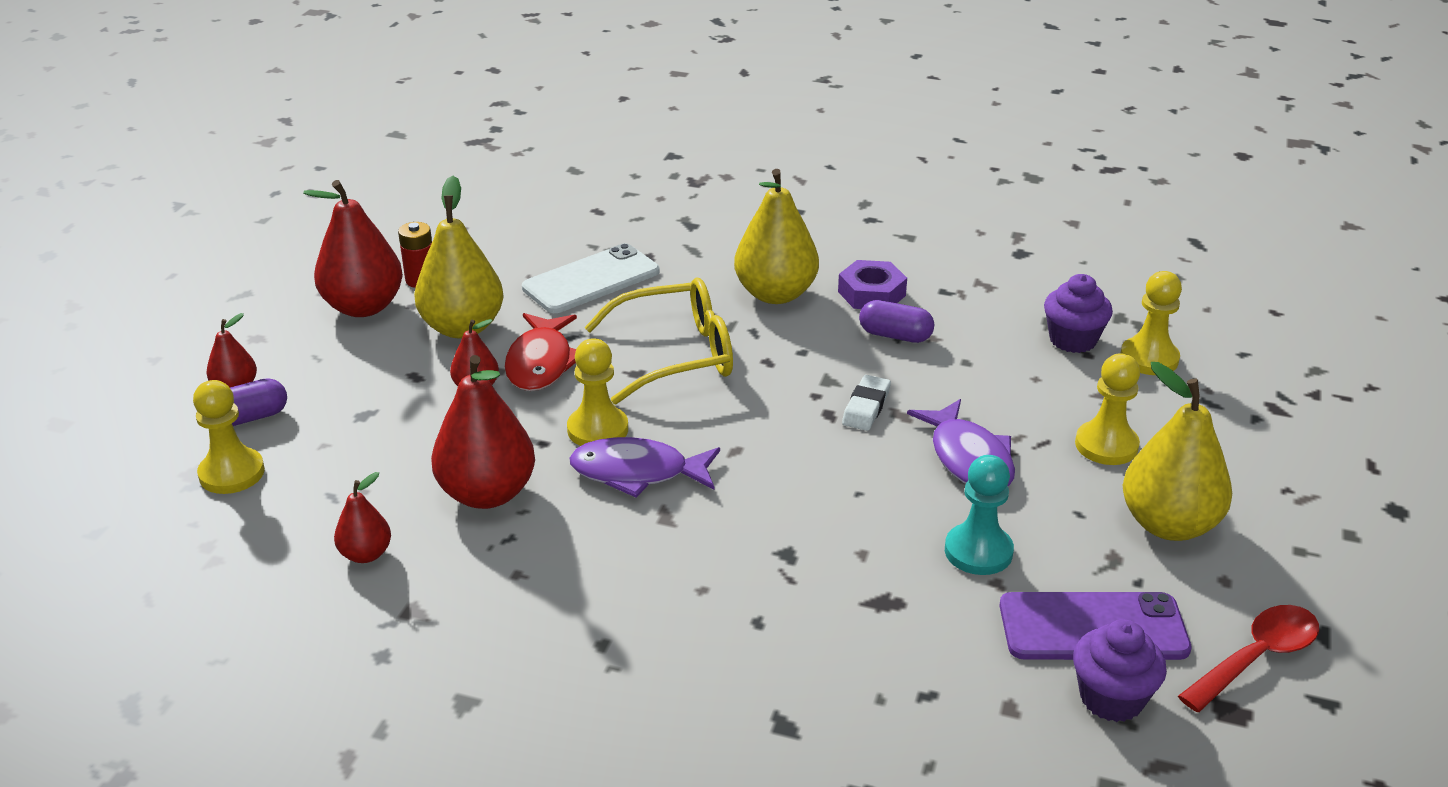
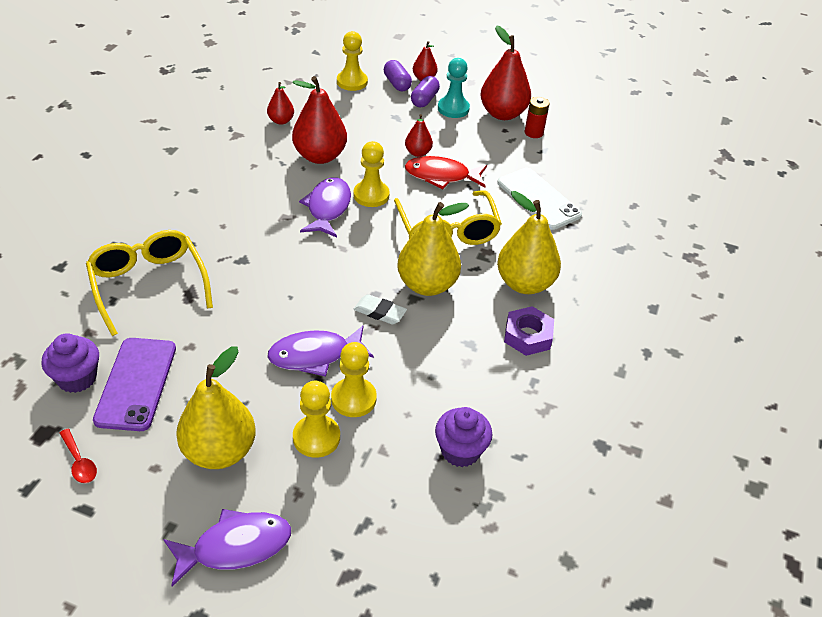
camera: 90 degrees right, 10 degrees up
yellow pear [414,176,504,338] -> yellow pear moved to [397,202,469,296]
purple capsule [859,300,934,343] -> purple capsule moved to [411,76,440,107]
turquoise pawn [945,455,1014,575] -> turquoise pawn moved to [438,58,470,118]
yellow pawn [1120,271,1182,375] -> yellow pawn moved to [331,342,377,417]
red spoon [1178,605,1319,712] -> red spoon [59,429,97,483], size x0.59
none -> yellow glasses [86,230,213,336]
none -> purple fish [163,509,291,587]

